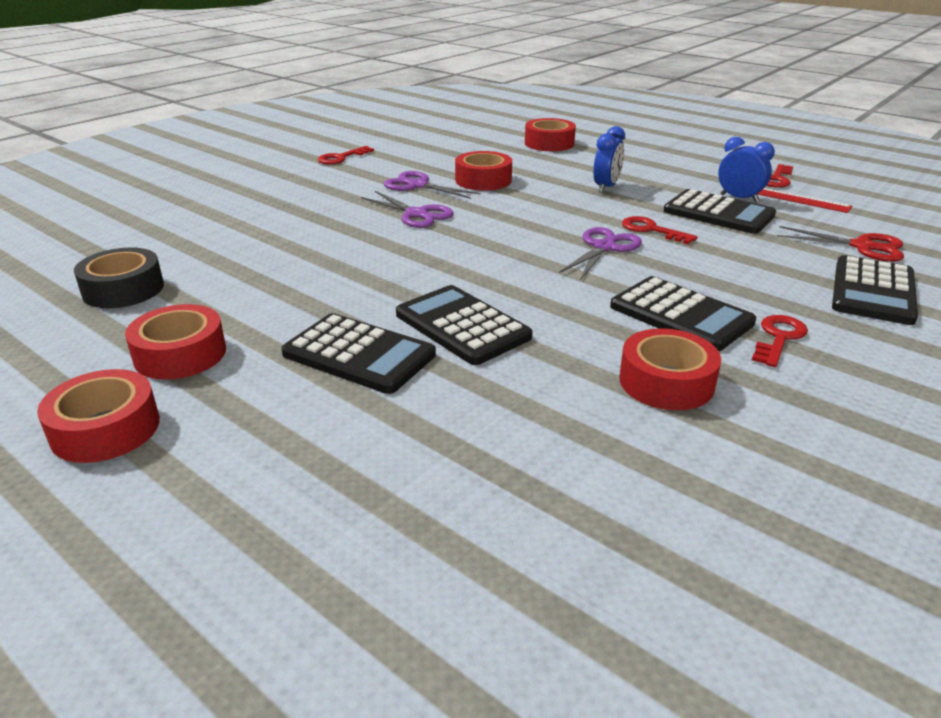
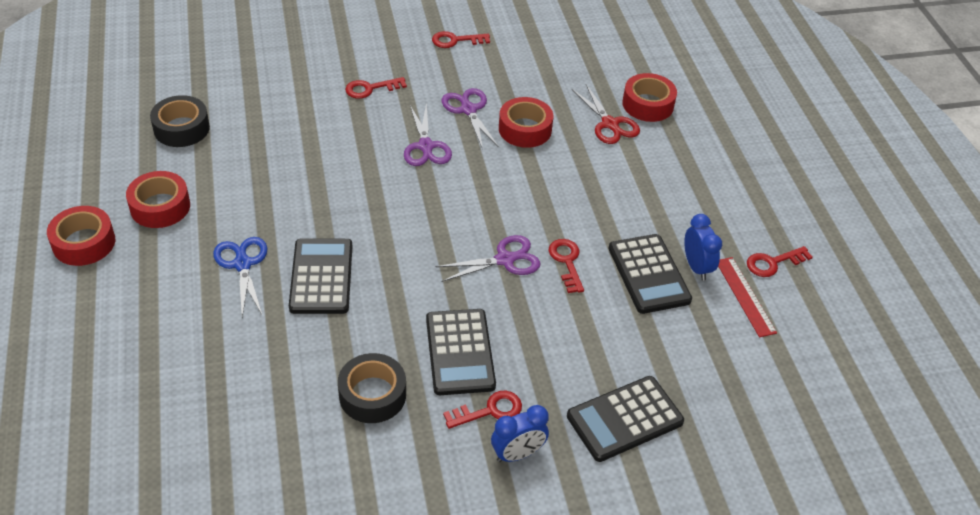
camera: 35 degrees right, 15 degrees up
black calculator [281,313,436,394] -> blue scissors [213,237,267,317]
blue clock [593,126,625,193] -> blue clock moved to [491,405,549,462]
red tape [619,328,721,410] -> black tape [338,353,406,423]
red scissors [777,226,904,262] -> red scissors moved to [572,85,640,144]
none -> red key [345,77,407,99]

